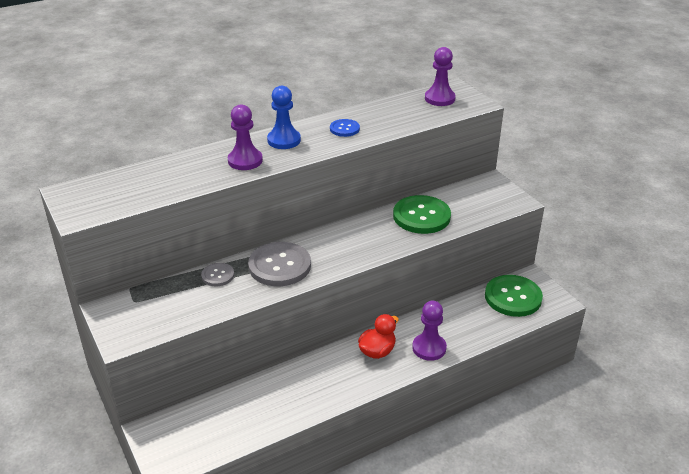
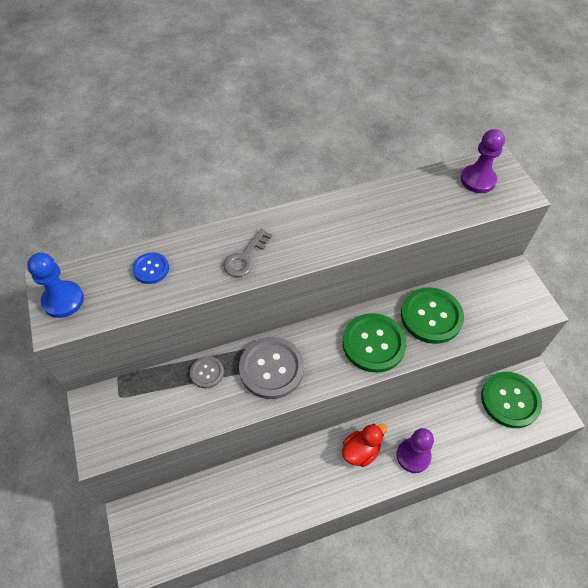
camera: 10 degrees right, 20 degrees up
purple pawn [228,104,263,170] -> grey key [223,229,272,277]
blue pawn [267,86,301,149] -> blue pawn moved to [27,253,84,318]
blue button [330,119,360,137] -> blue button moved to [132,252,169,284]
none -> green button [342,313,407,373]

